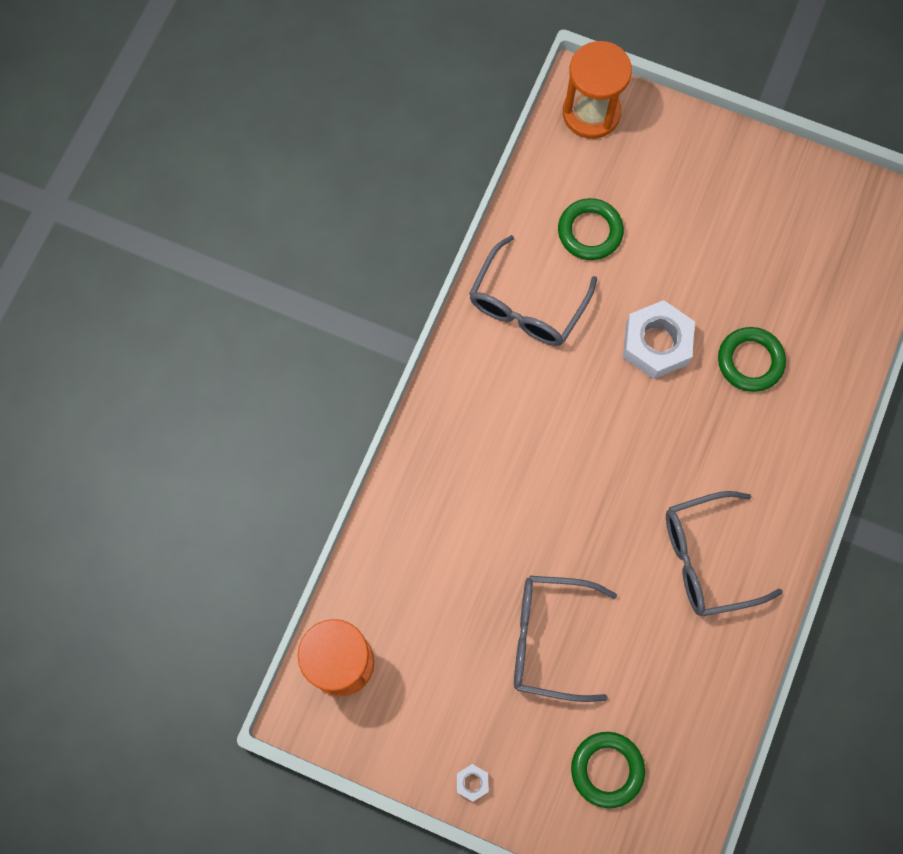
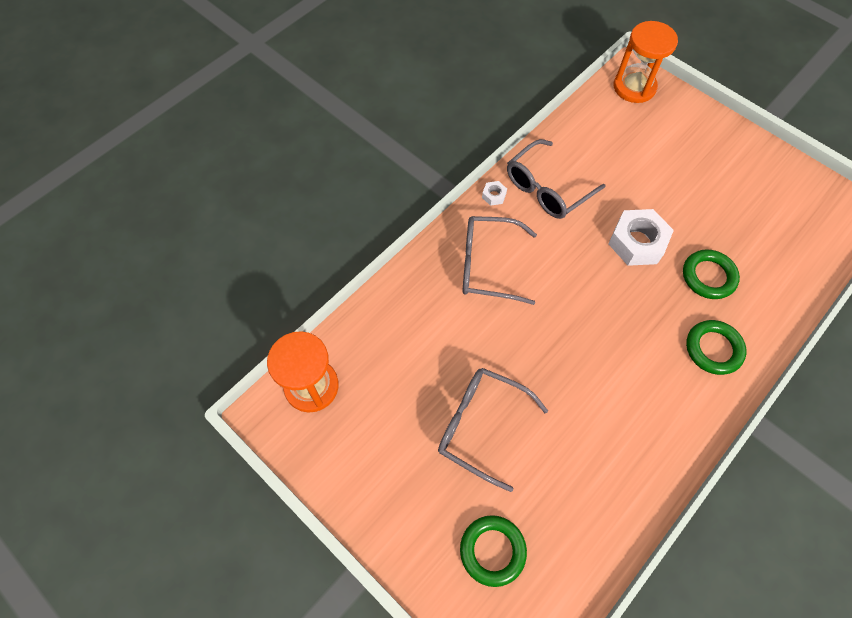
camera: 20 degrees right, 10 degrees down
white nut [457,764,489,802] -> white nut moved to [482,181,507,206]
green ring [558,198,624,260] -> green ring moved to [686,320,746,375]
grey glasses [666,491,783,616] -> grey glasses moved to [462,216,537,305]

